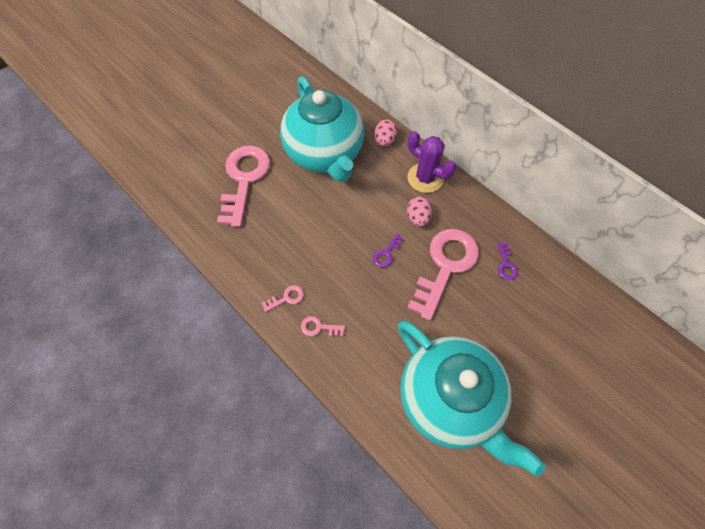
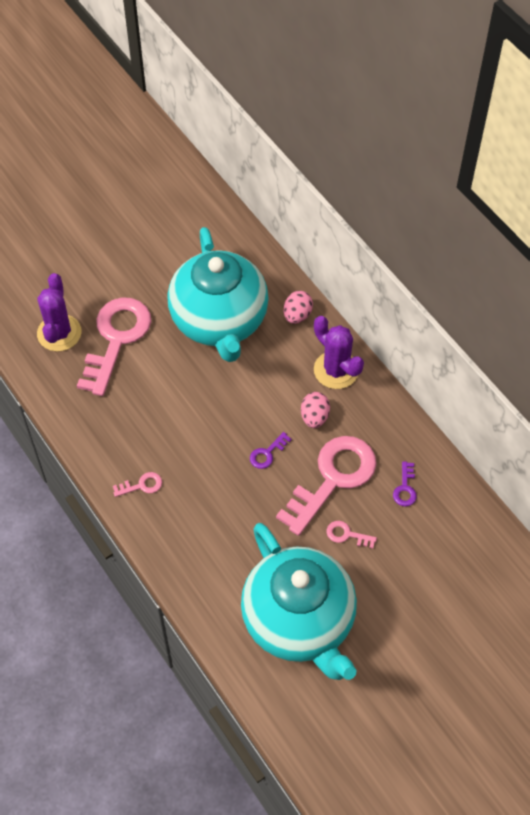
camera: 10 degrees right, 5 degrees down
pink key [301,316,345,336] -> pink key moved to [326,521,377,549]
none -> purple cactus [37,273,81,351]

